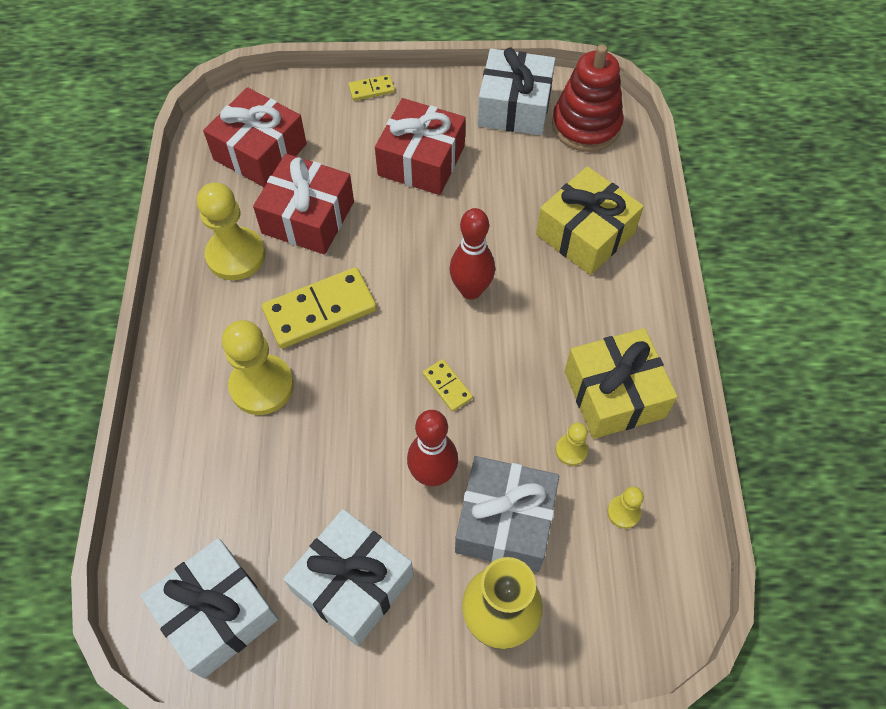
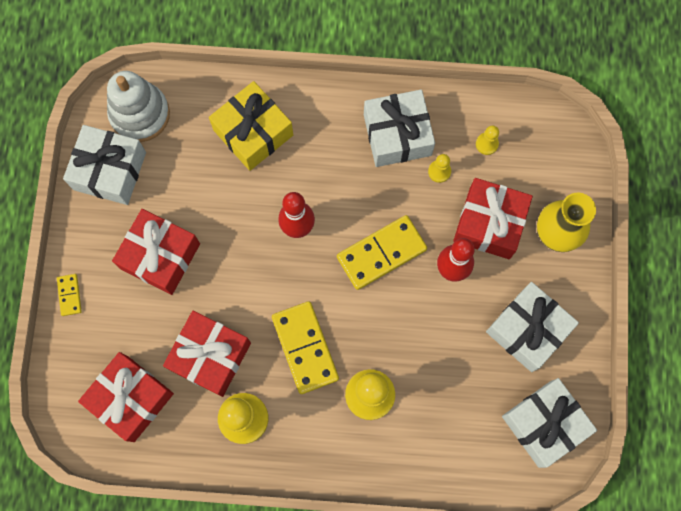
camera: 85 degrees left, 15 degrees up
yellow domino [423,359,473,412] -> yellow domino [337,215,427,290], size x2.08
grey gift [455,456,559,572] -> red gift [453,178,533,259]
red stacking toy [552,45,624,152] -> white stacking toy [107,71,170,142]
yellow gift [565,328,677,439] -> white gift [364,89,435,167]

